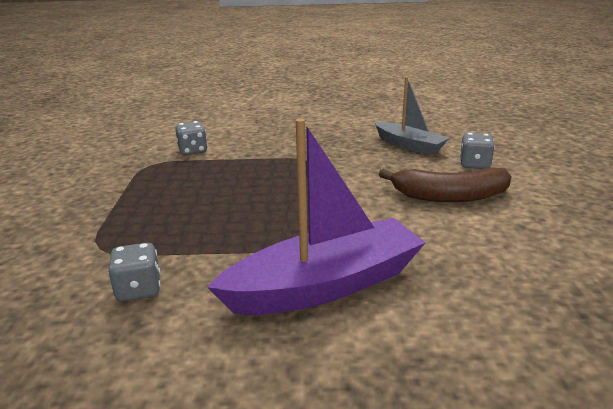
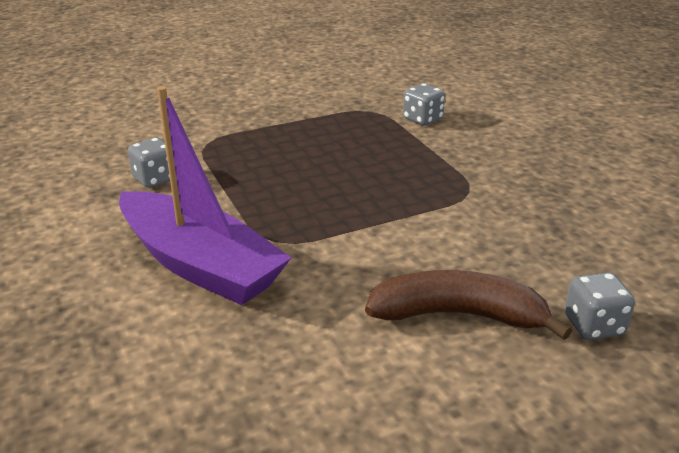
camera: 65 degrees right, 5 degrees up
grey boat [375,77,449,155] -> none
brown banana [379,167,512,202] -> brown banana turned 120 degrees clockwise [365,270,572,340]

